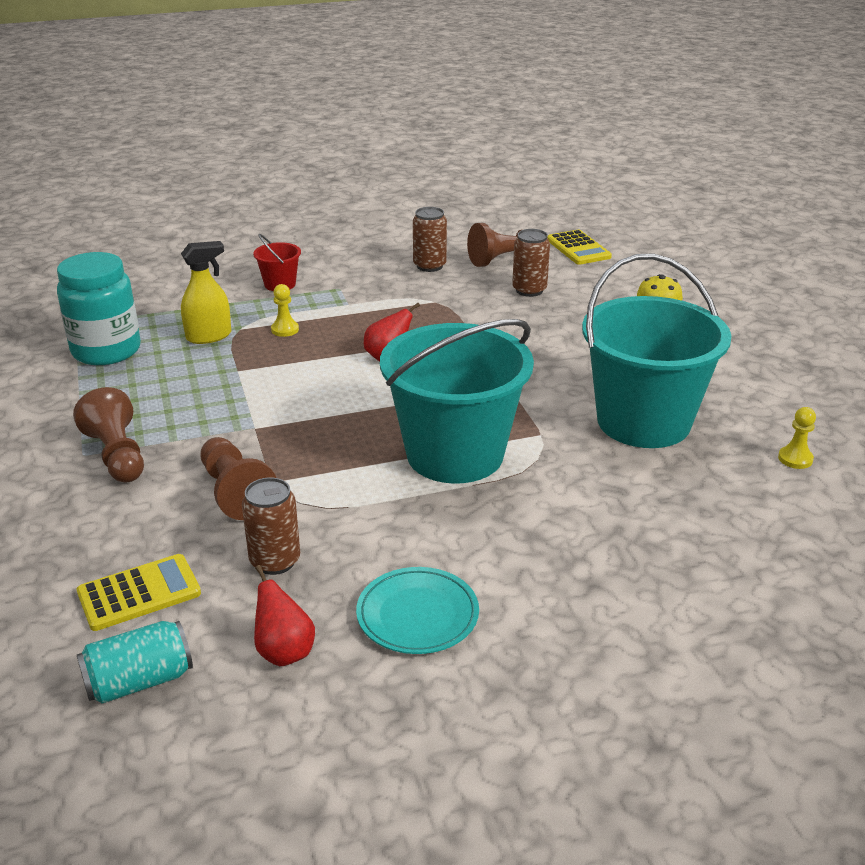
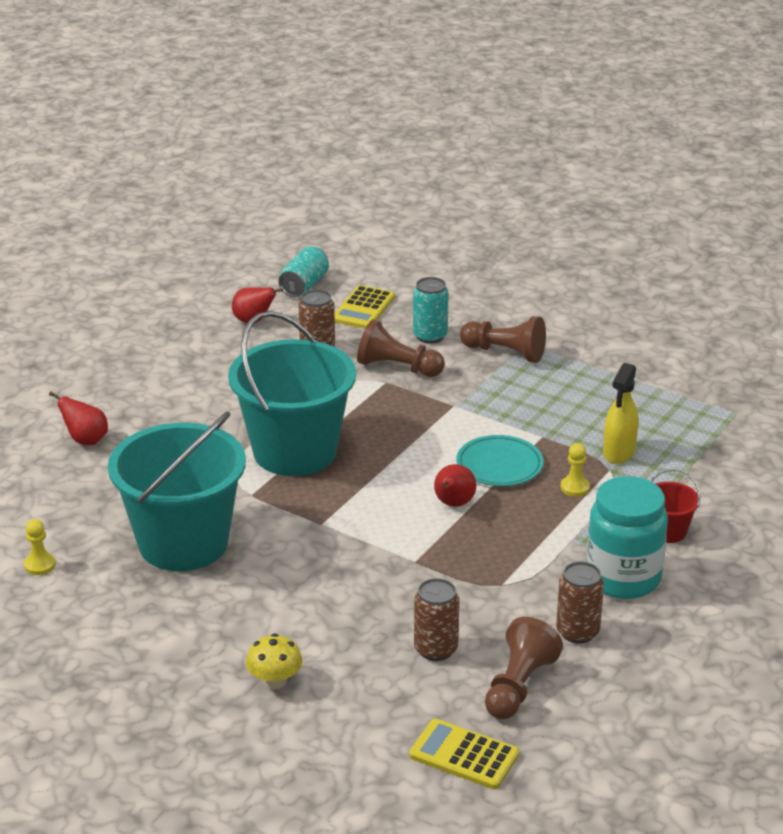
camera: 140 degrees right, 0 degrees up
turquoise jar [57,252,141,365] -> turquoise jar moved to [587,476,668,599]
turquoise plate [356,567,479,654] -> turquoise plate moved to [456,435,543,486]
none -> red pear [49,392,108,445]
none -> turquoise can [413,277,449,344]

